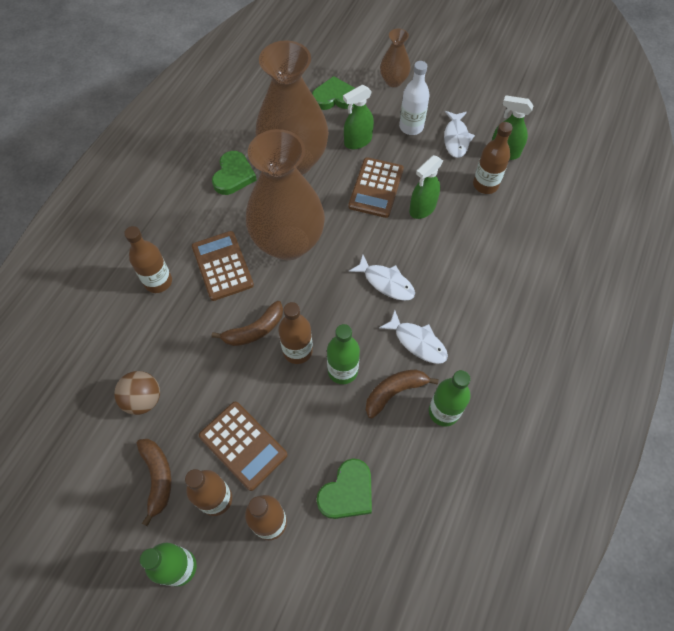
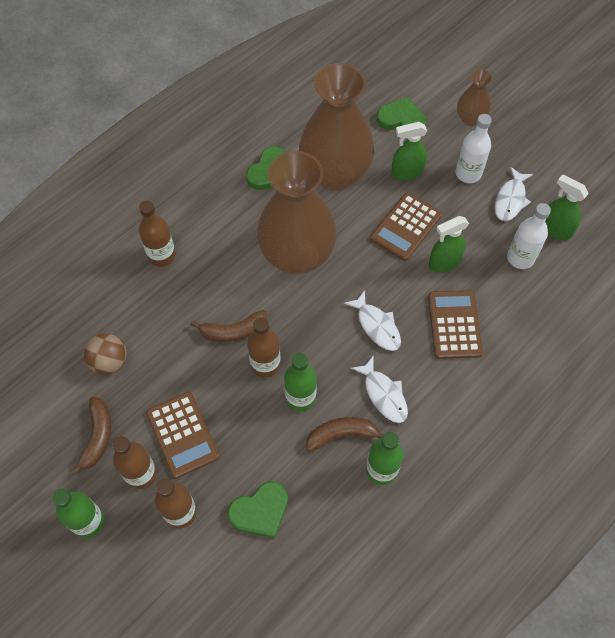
camera: 20 degrees right, 0 degrees up
brown calculator [192,231,254,301] -> brown calculator moved to [428,290,483,359]
brown bottle [473,122,513,194] -> white bottle [507,203,551,269]

